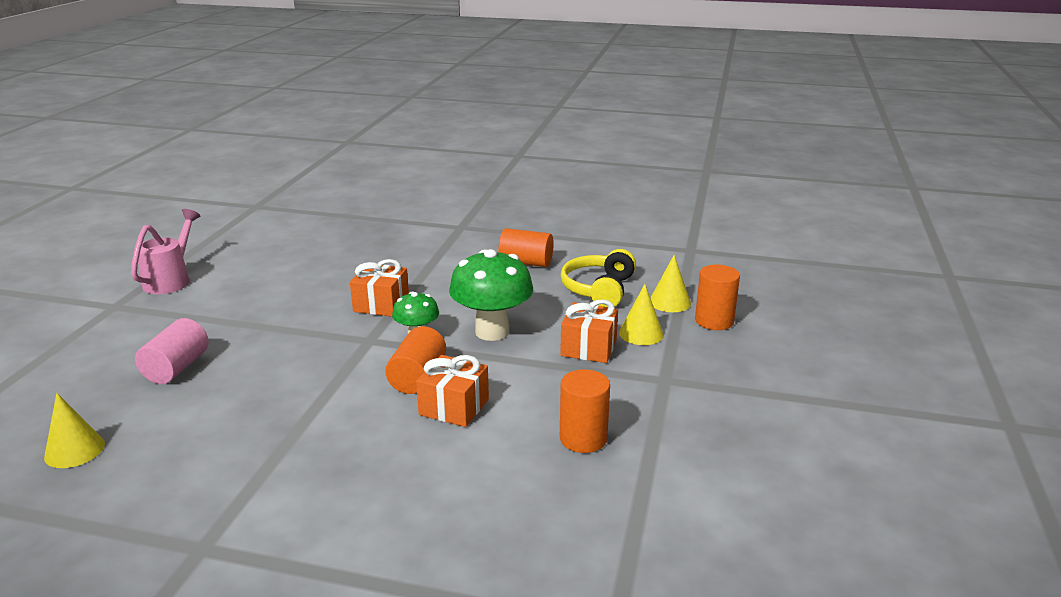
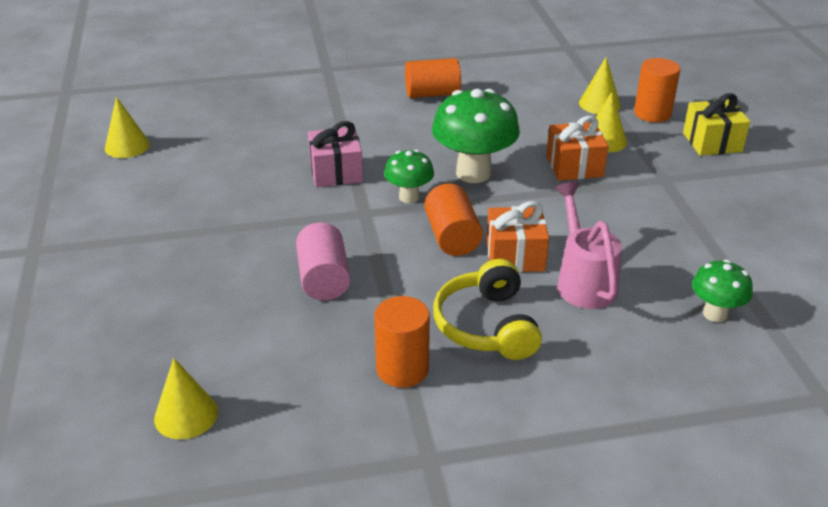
camera: 25 degrees left, 10 degrees up
pink watering can [131,209,200,294] -> pink watering can moved to [555,182,622,309]
pink cylinder [135,318,209,384] -> pink cylinder moved to [296,222,350,300]
orange gift [350,259,409,317] -> pink gift [308,121,363,187]
orange cylinder [560,369,610,453] -> orange cylinder moved to [374,296,430,388]
yellow headphones [561,249,636,307] -> yellow headphones moved to [433,259,542,360]
none -> yellow cone [105,97,150,158]
none -> yellow gift [683,93,750,156]
none -> green mushroom [692,260,753,322]

